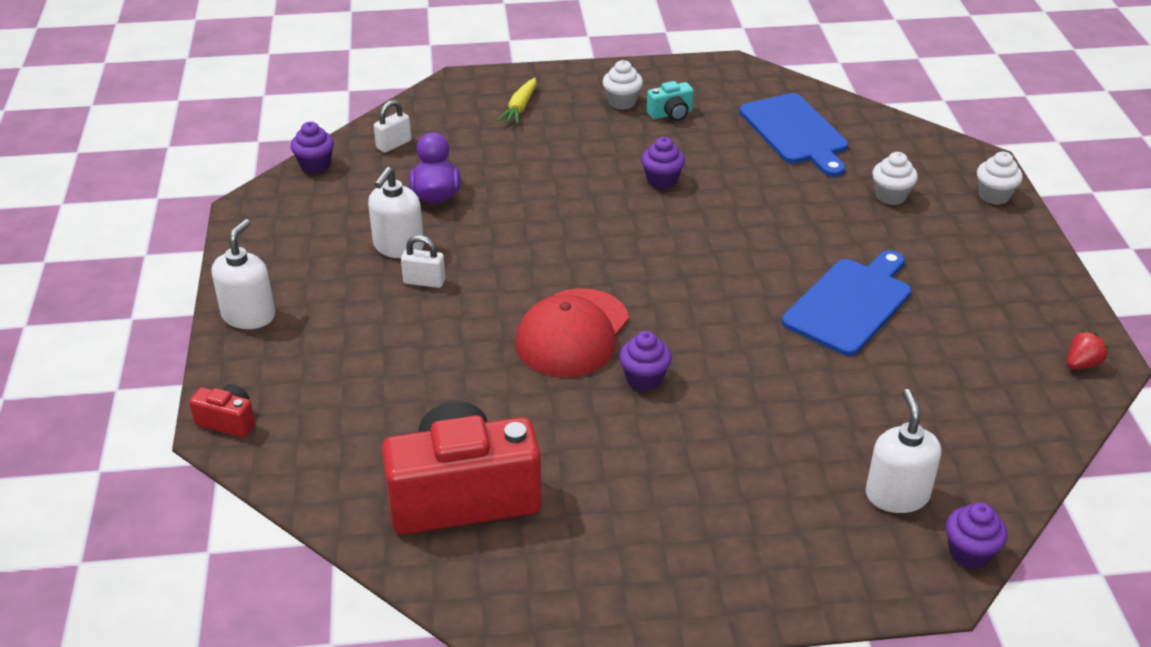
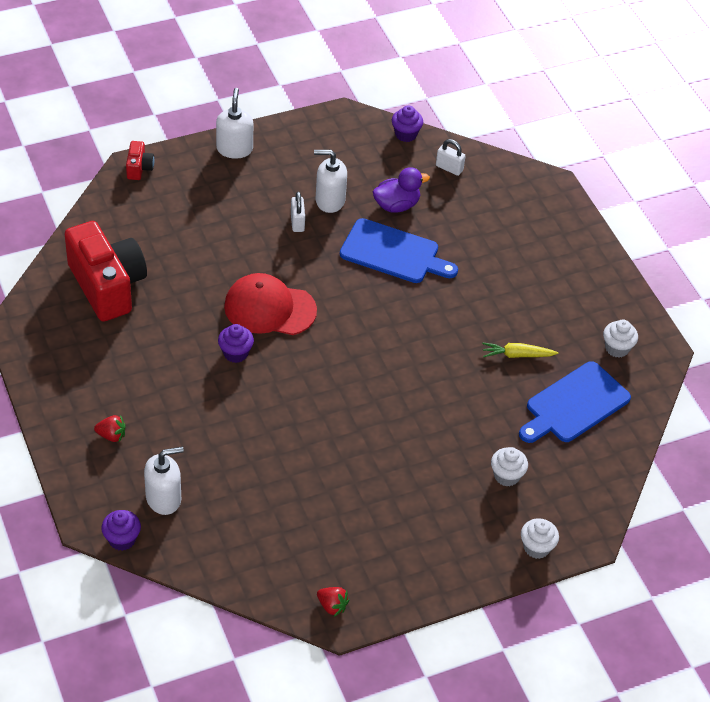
camera: 70 degrees right, 10 degrees up
white soap dispenser [212,219,275,329] -> white soap dispenser turned 90 degrees counterclockwise [216,88,253,159]
yellow carrot [497,78,536,124] -> yellow carrot moved to [482,343,558,358]
white cupcake [602,60,643,110] -> white cupcake moved to [603,319,638,358]
purple cupcake [641,137,685,190] -> none
turquoise camera [647,81,694,121] -> none
blue cutting board [782,250,911,356] -> blue cutting board moved to [340,218,458,283]
none -> red strawberry [94,415,125,442]

